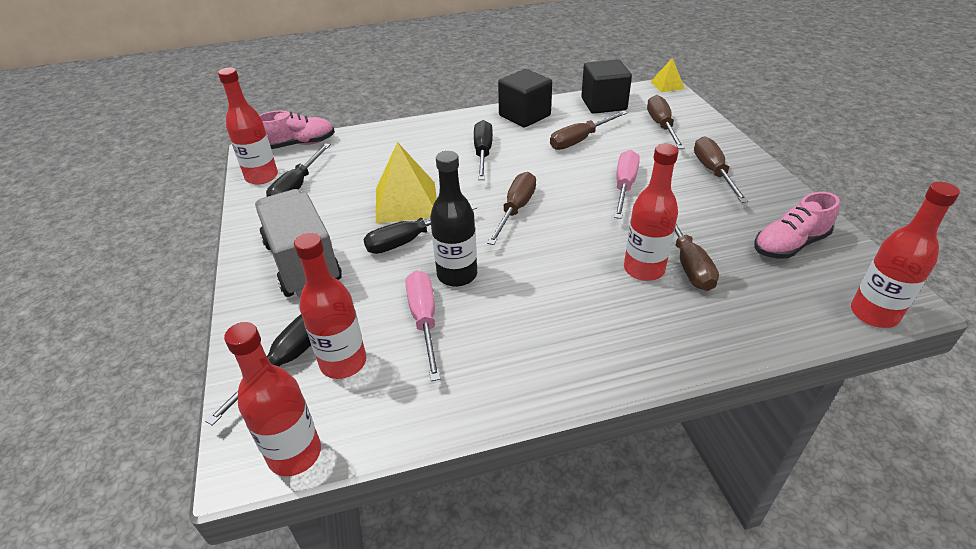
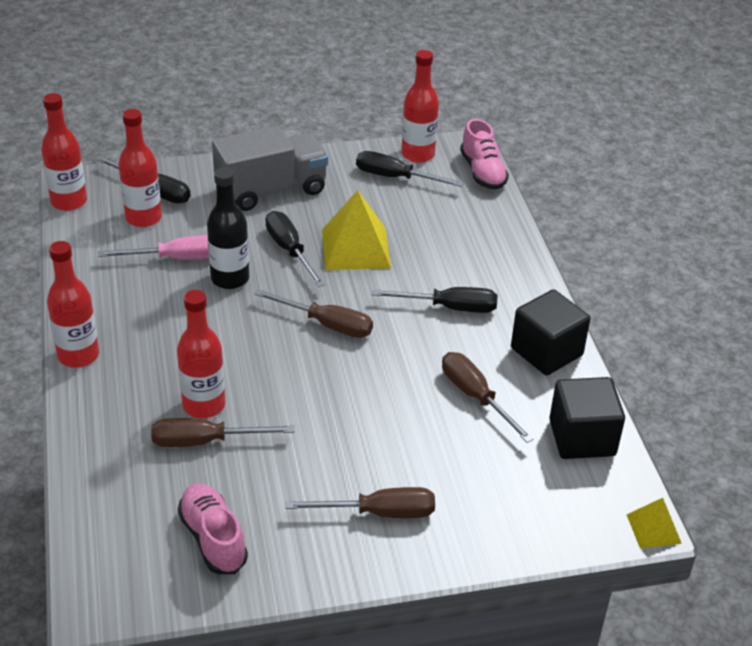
camera: 90 degrees right, 0 degrees up
pink screwdriver [614,150,640,219] -> none
brown screwdriver [647,95,685,149] -> none
red bottle [851,182,960,328] -> red bottle moved to [47,241,99,368]

